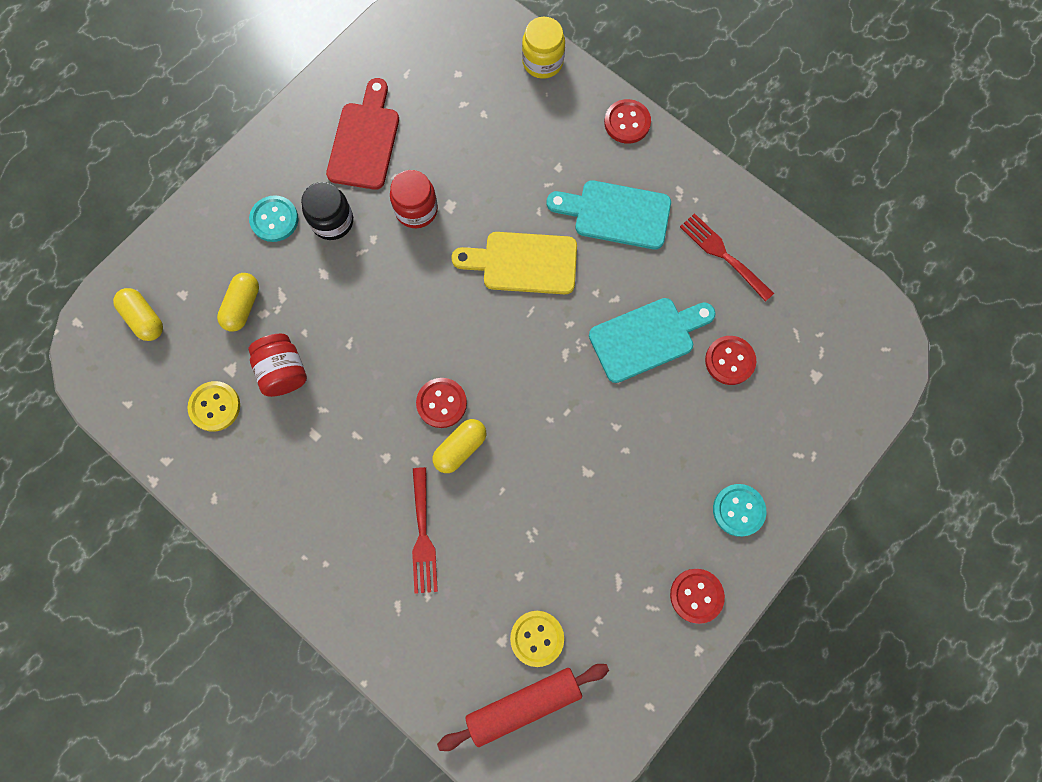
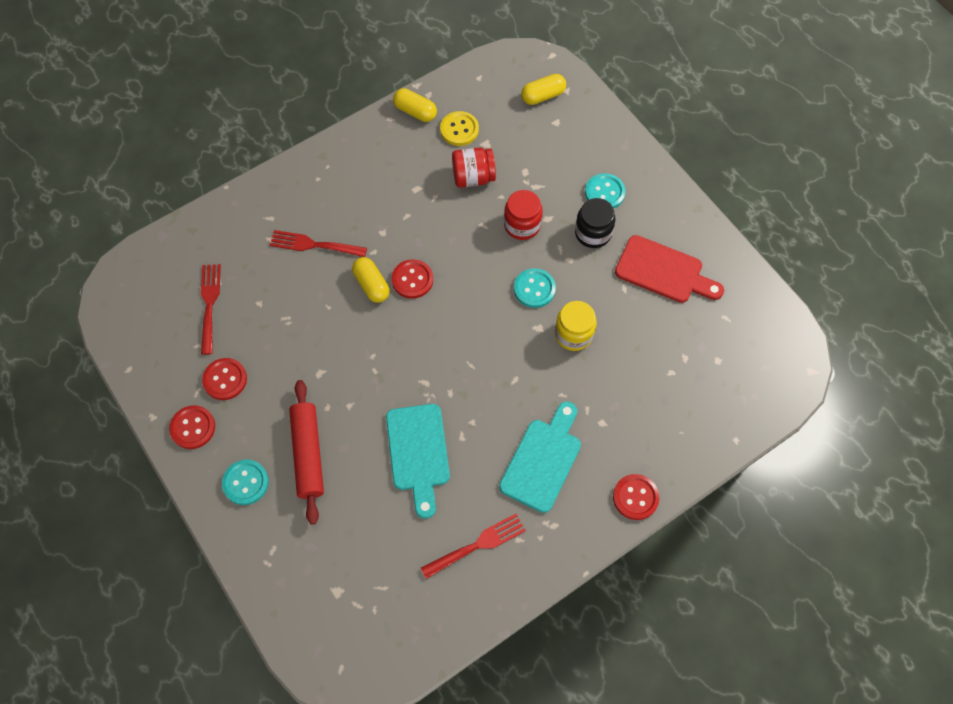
camera: 105 degrees right, 10 degrees down
yellow capsule [217,273,259,332] -> yellow capsule moved to [393,88,437,122]
red jar [390,170,438,228] -> red jar moved to [504,190,543,240]
red rolling pin [437,664,609,751] -> red rolling pin moved to [289,380,324,525]
yellow cutting board [451,232,577,294] -> none
yellow button [510,611,564,667] -> red fork [201,264,221,355]
yellow jar [522,17,565,79] -> yellow jar moved to [555,301,597,351]
red button [705,336,756,385] -> red button moved to [202,358,247,400]
none -> turquoise button [514,268,556,308]

